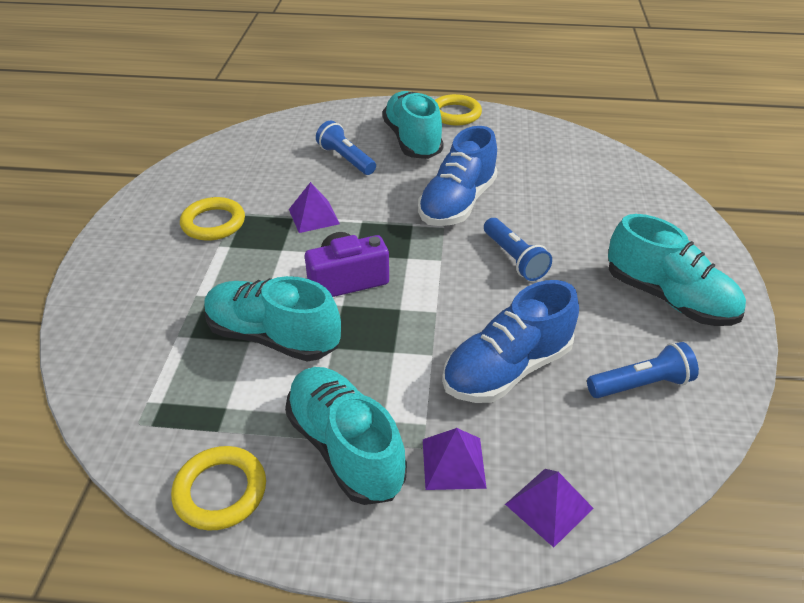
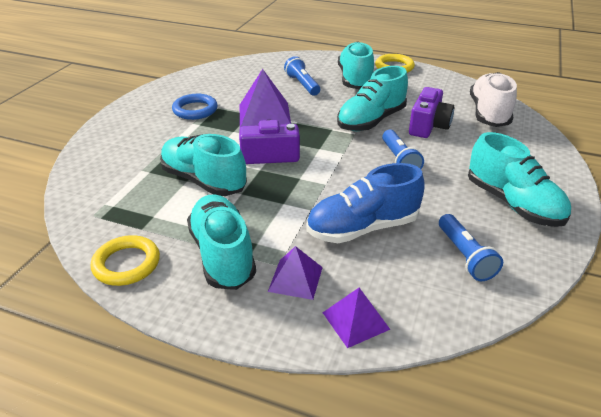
camera: 15 degrees right, 5 degrees down
yellow ring [180,197,245,241] -> blue ring [172,94,218,120]
purple pyramid [289,182,340,233] -> purple pyramid [240,69,291,127], size x1.65
blue shoe [418,126,498,226] -> turquoise shoe [337,66,408,131]
blue flashlight [587,342,699,398] -> blue flashlight turned 75 degrees clockwise [439,214,503,281]
none -> purple camera [409,87,454,138]
none -> white shoe [470,72,517,127]

